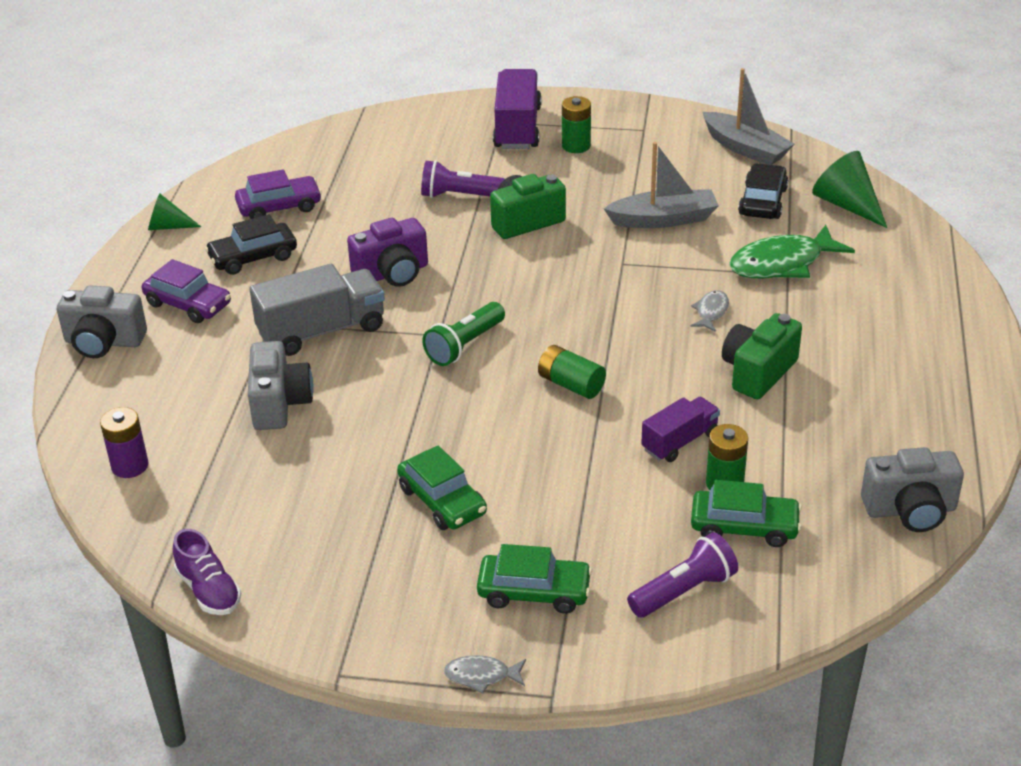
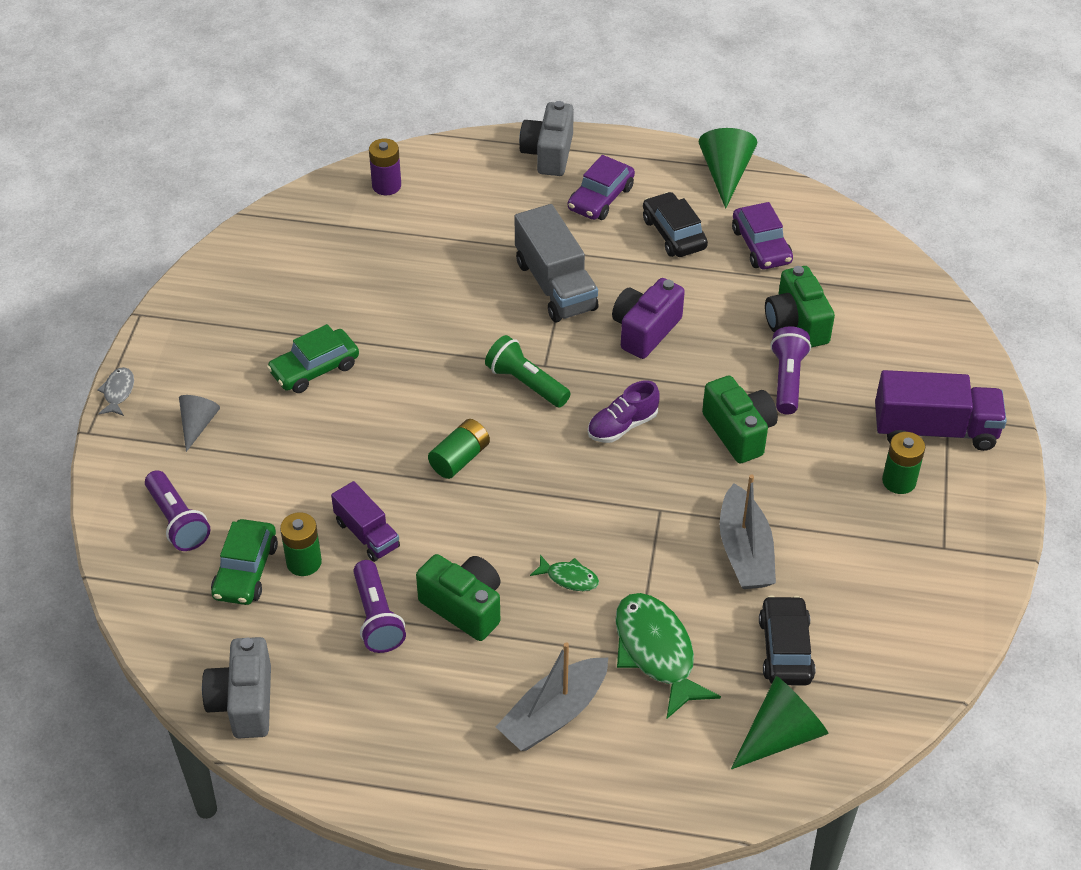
camera: 90 degrees right, 10 degrees up
green cone [148,193,201,230] -> green cone [699,128,757,209], size x1.58
purple shoe [173,529,241,615] -> purple shoe moved to [588,380,660,443]
grey camera [248,341,314,430] -> none
purple camera [347,218,428,287] -> purple camera turned 60 degrees clockwise [612,278,685,359]
green car [477,544,592,614] -> grey cone [179,395,220,452]
grey fish [690,290,729,332] -> green fish [530,555,599,591]
grey boat [702,68,794,165] -> grey boat moved to [496,642,608,751]
black car [738,163,788,219] -> black car turned 105 degrees counterclockwise [759,595,816,686]
none -> purple flashlight [353,560,406,653]
none -> green camera [765,266,835,347]

